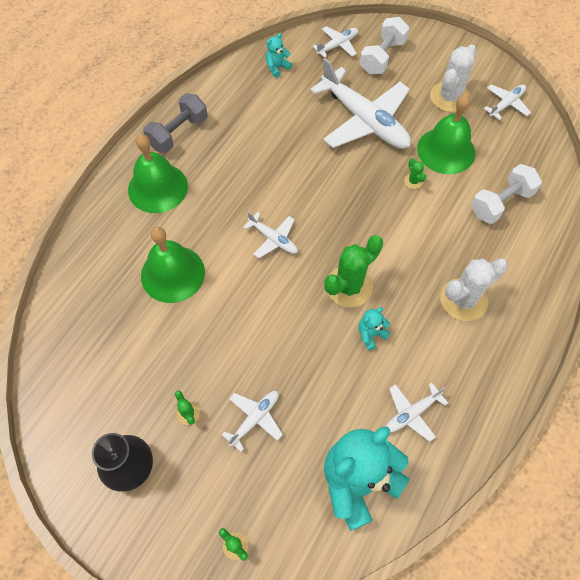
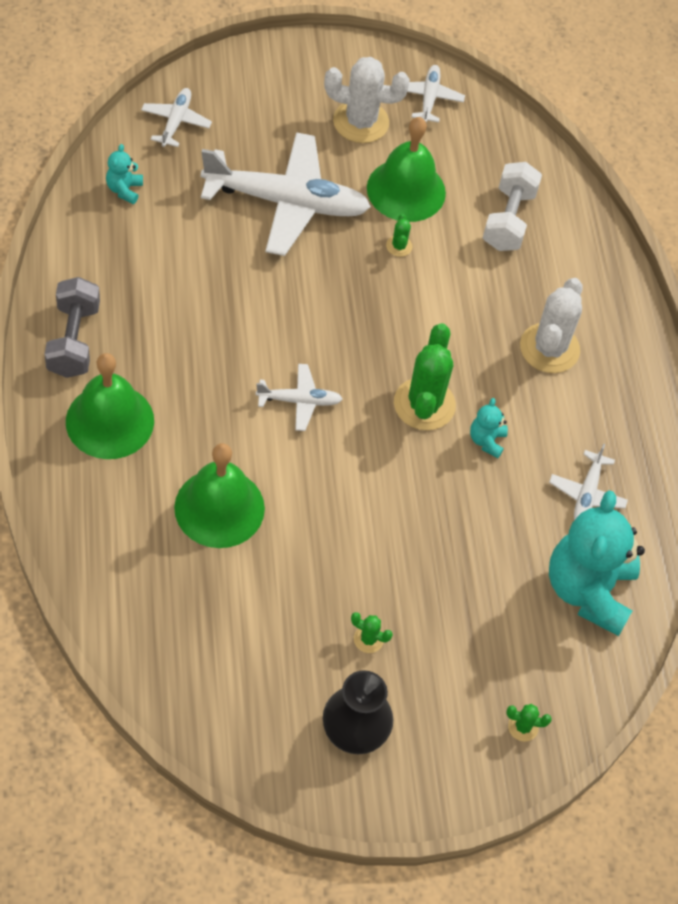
camera: 45 degrees left, 5 degrees down
white plane [222,391,283,452] -> none
white dumbbell [360,17,409,74] -> none
green cactus [404,158,426,189] -> green cactus turned 60 degrees clockwise [386,214,412,257]
white cactus [430,44,477,112] -> white cactus turned 75 degrees counterclockwise [324,57,410,143]

